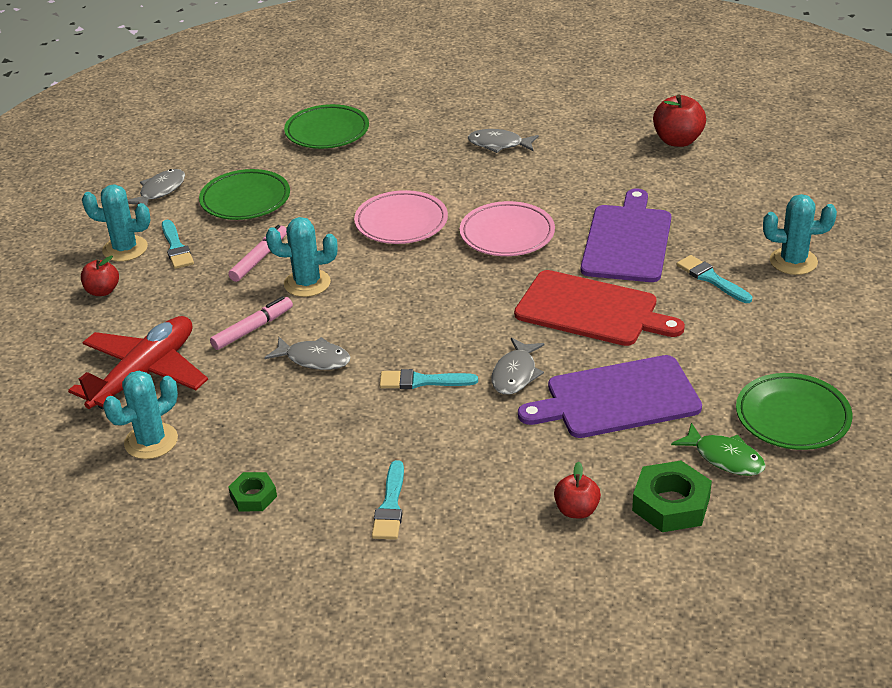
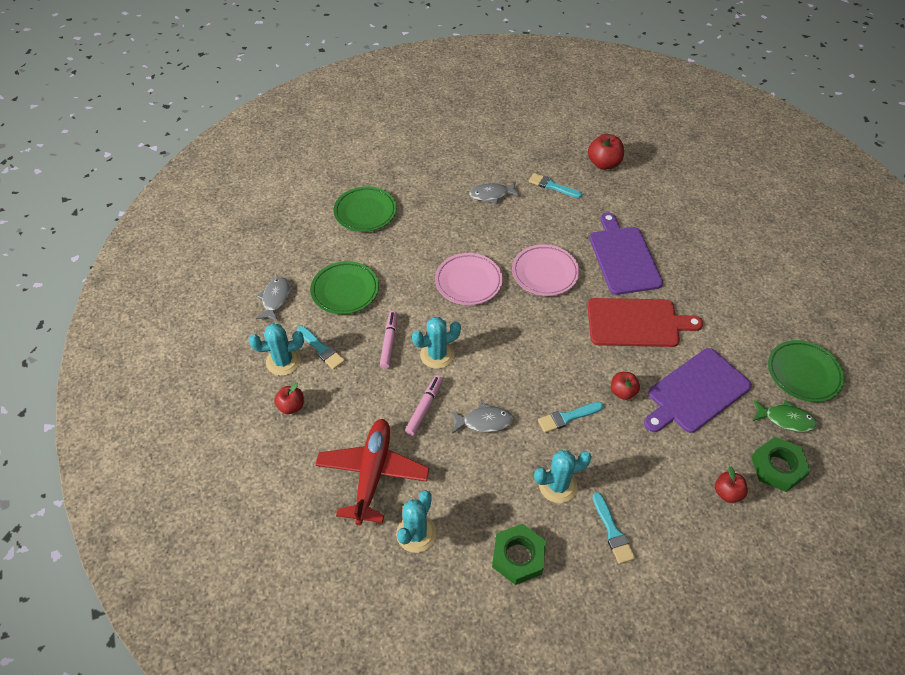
camera: 25 degrees left, 15 degrees up
green nut [228,472,277,511] -> green nut [492,524,546,585], size x1.66
grey fish [492,338,544,395] -> red apple [611,372,640,400]
turquoise brush [676,255,753,303] -> turquoise brush moved to [529,173,582,198]
turquoise cactus [763,194,837,275] -> turquoise cactus moved to [534,450,592,503]

